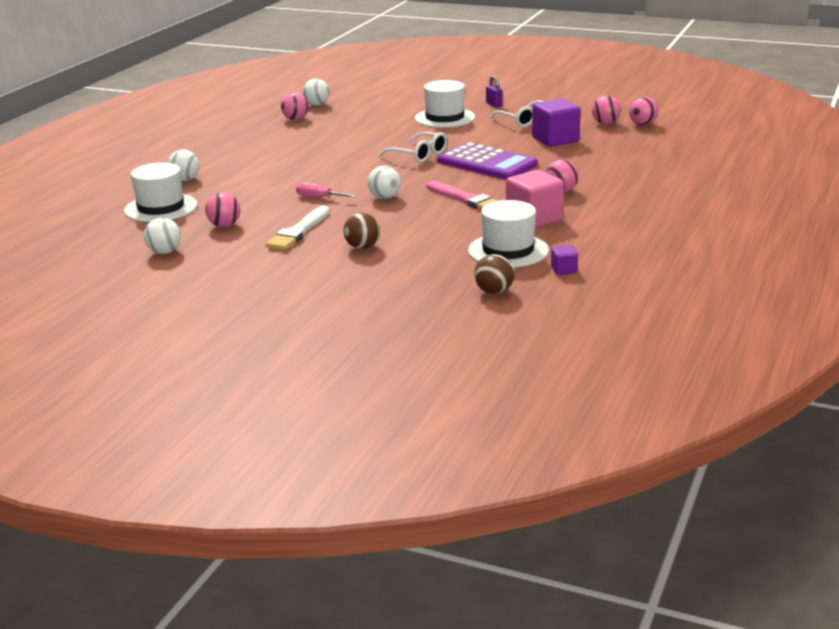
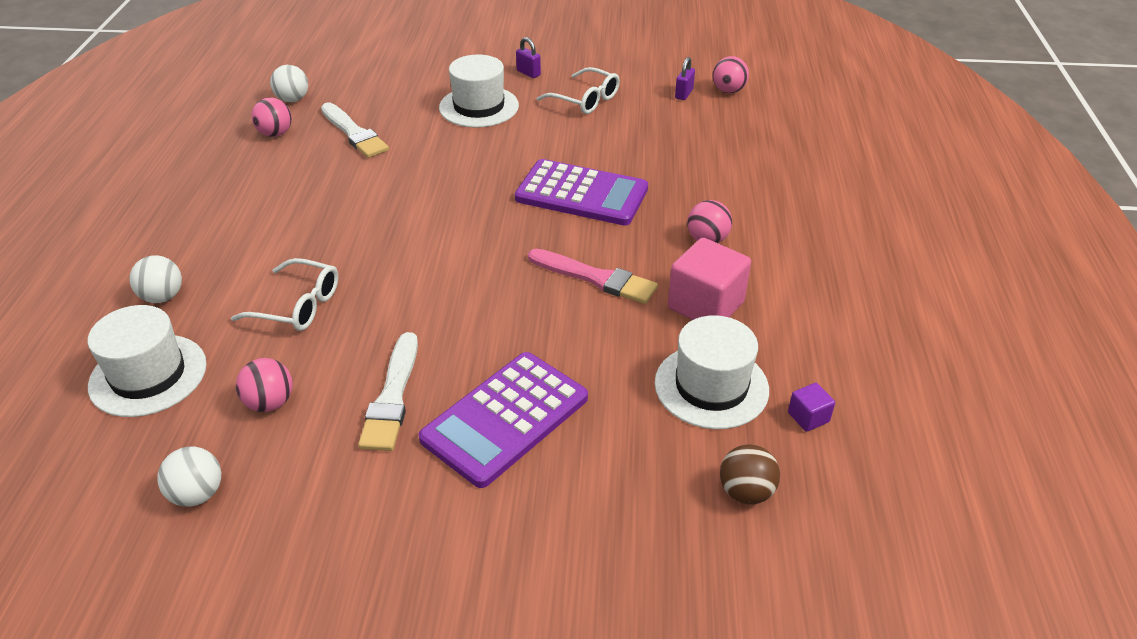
camera: 20 degrees left, 15 degrees up
pink screwdriver [296,183,356,198] -> none
brown ball [344,213,380,249] -> purple calculator [418,352,588,488]
white ball [368,166,401,199] -> none
white glasses [378,132,447,163] -> white glasses moved to [231,258,338,331]
purple cube [532,99,581,147] -> none
pink ball [592,95,621,124] -> purple padlock [675,57,695,100]
none -> white brush [321,103,389,158]

